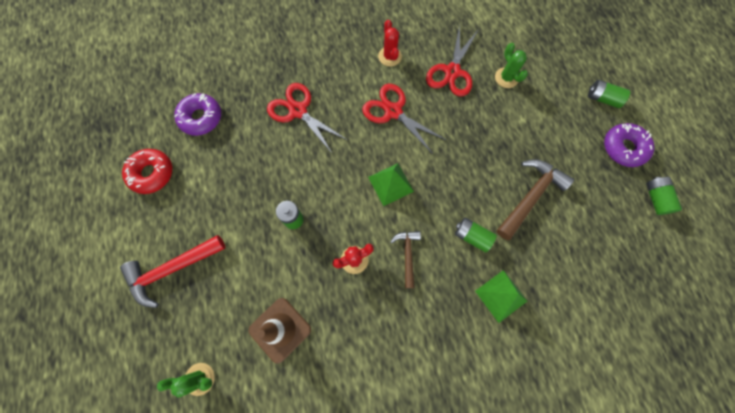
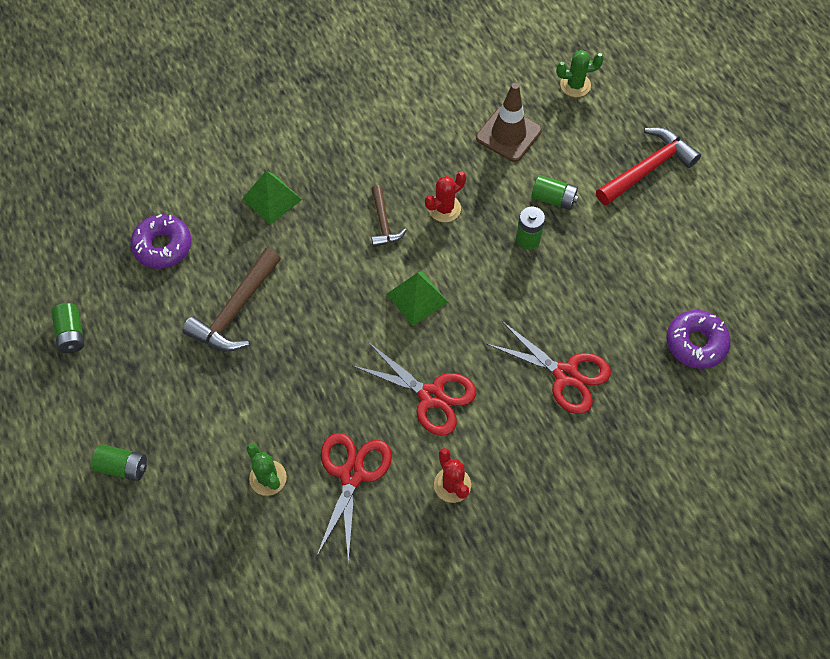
camera: 170 degrees right, 10 degrees down
red donut [122,149,172,194] -> none
green battery [455,218,497,252] -> green battery moved to [531,175,579,210]
purple donut [604,123,655,167] -> purple donut moved to [130,214,191,269]

